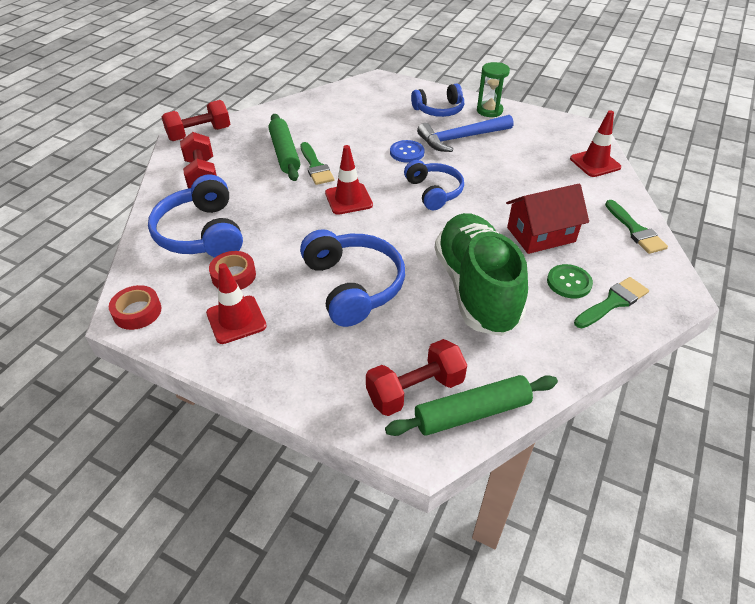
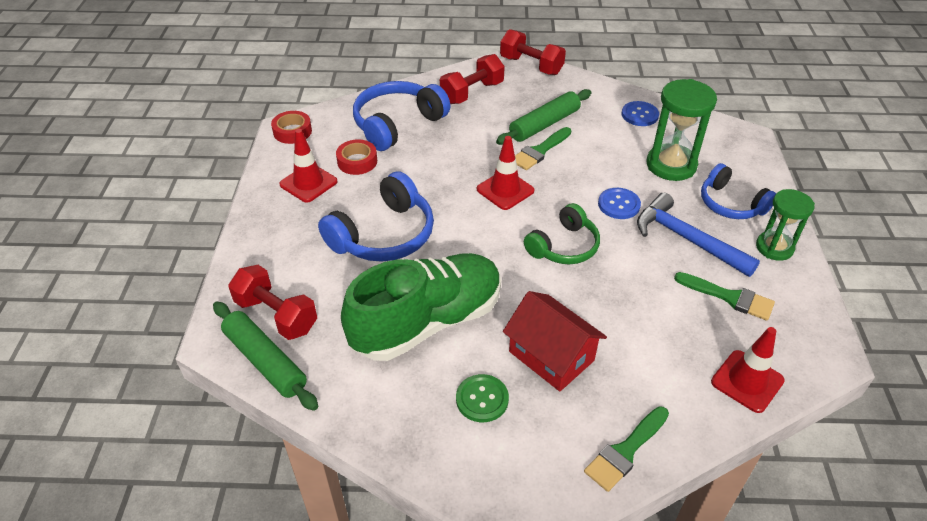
camera: 65 degrees right, 0 degrees up
blue headphones [404,160,464,211] -> green headphones [524,203,600,264]
green brush [574,277,649,328] -> green brush moved to [674,272,775,321]
none -> blue button [622,101,659,126]
none -> green hourglass [647,79,717,181]

